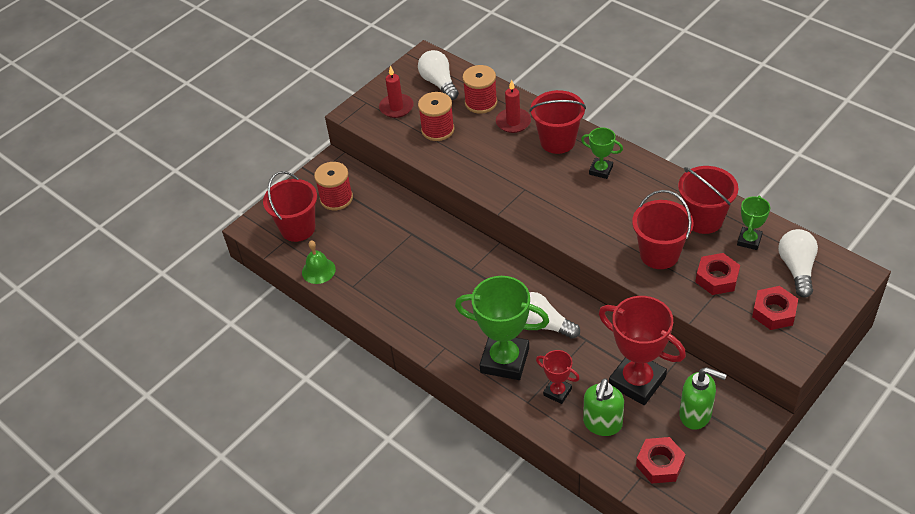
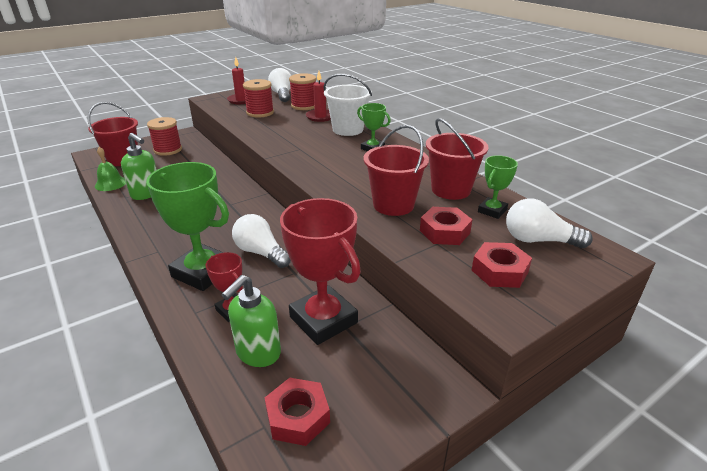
camera: 10 degrees right, 15 degrees down
red bucket [529,90,586,154] -> white bucket [323,74,372,136]
green soap dispenser [679,367,727,430] -> green soap dispenser moved to [121,133,157,200]
white light bulb [778,229,818,298] -> white light bulb turned 90 degrees counterclockwise [506,198,593,248]

